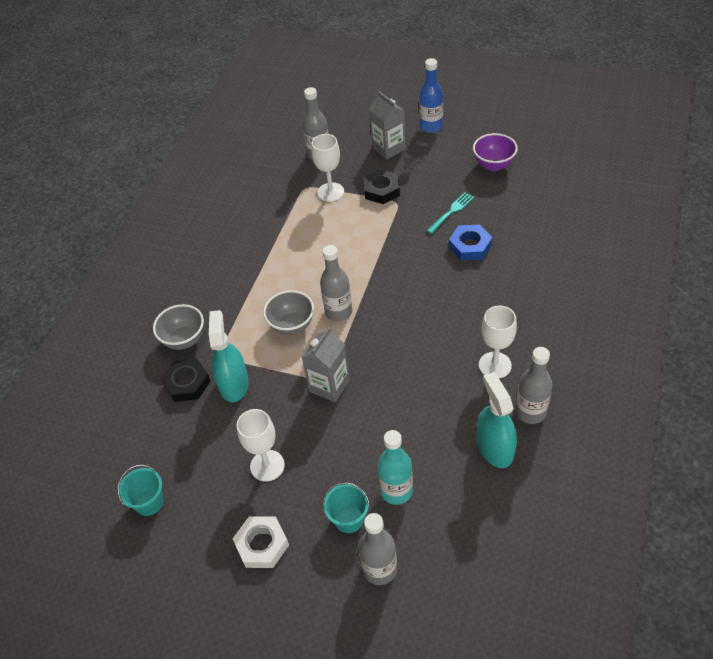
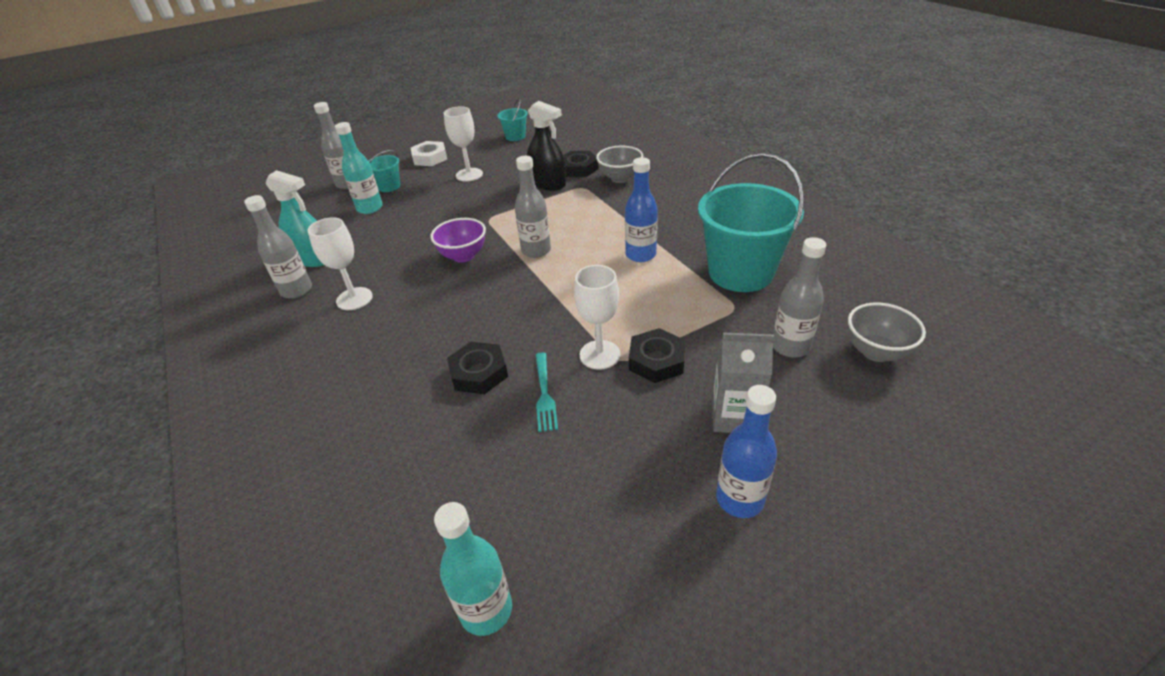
camera: 130 degrees right, 10 degrees down
turquoise spray bottle [209,310,249,402] -> black spray bottle [527,101,566,191]
grey bowl [263,290,314,335] -> grey bowl moved to [848,303,926,362]
grey carton [302,327,350,402] -> none
white goblet [311,134,344,202] -> white goblet moved to [574,265,620,370]
blue nut [449,224,492,261] -> black nut [447,342,508,394]
purple bowl [473,133,518,171] -> purple bowl moved to [430,218,486,263]
none -> turquoise bottle [434,502,512,636]
none -> blue bottle [625,157,658,262]
none -> turquoise bucket [698,153,804,292]

